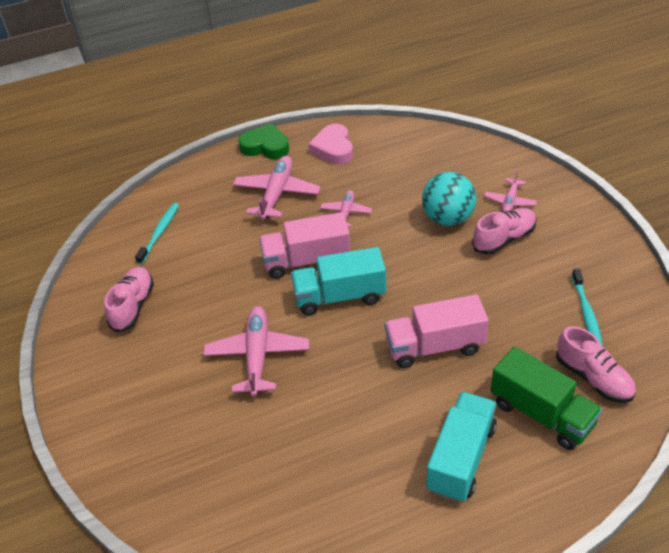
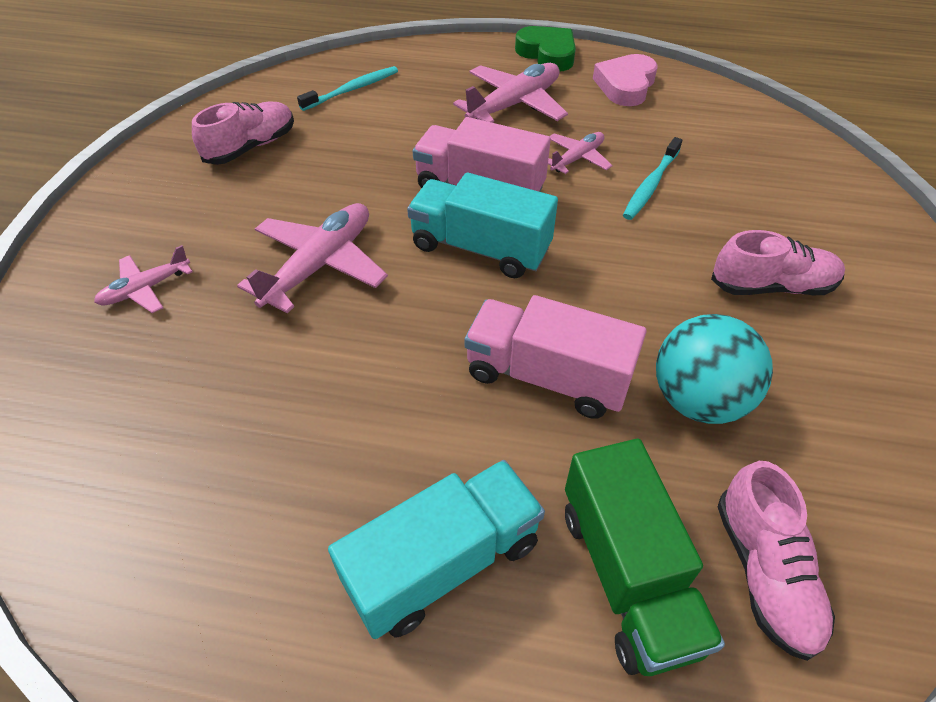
camera: 30 degrees right, 5 degrees up
turquoise ball [422,172,476,226] -> turquoise ball moved to [656,314,773,424]
pink plane [484,170,537,211] -> pink plane moved to [94,245,193,313]
turquoise toothbrush [572,269,603,347] -> turquoise toothbrush moved to [623,137,682,220]

